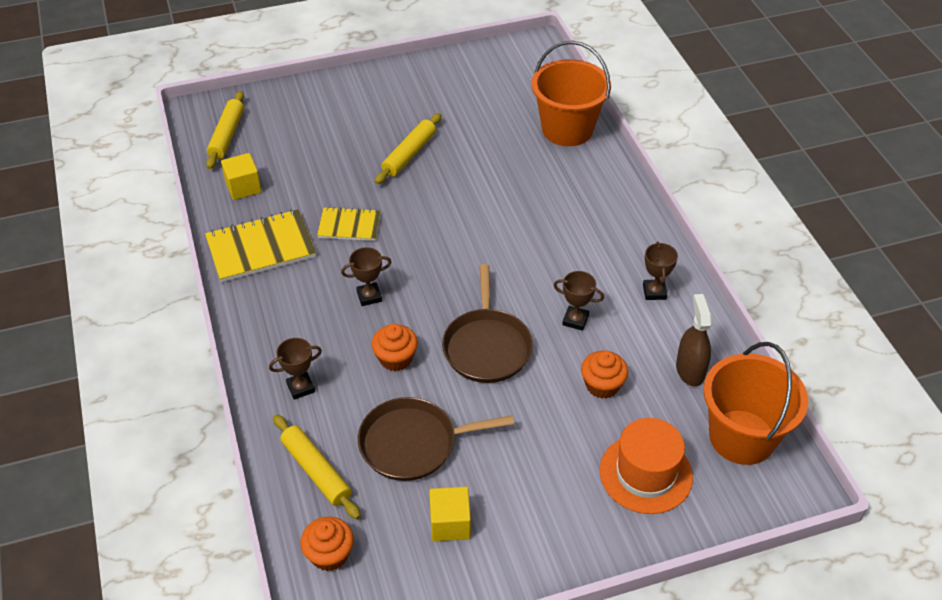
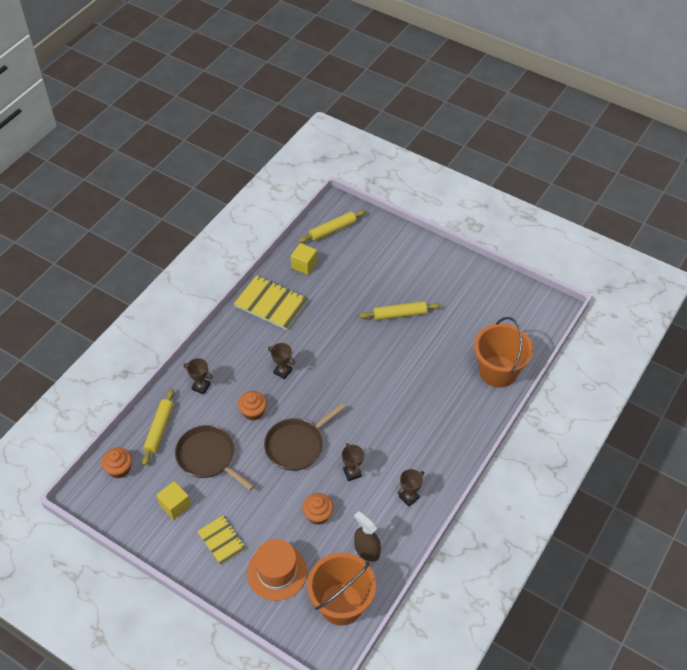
camera: 50 degrees right, 5 degrees up
yellow notebook [317,207,381,241] -> yellow notebook moved to [197,515,246,565]
brown spray bottle [676,294,712,386] -> brown spray bottle turned 90 degrees counterclockwise [354,511,381,562]

